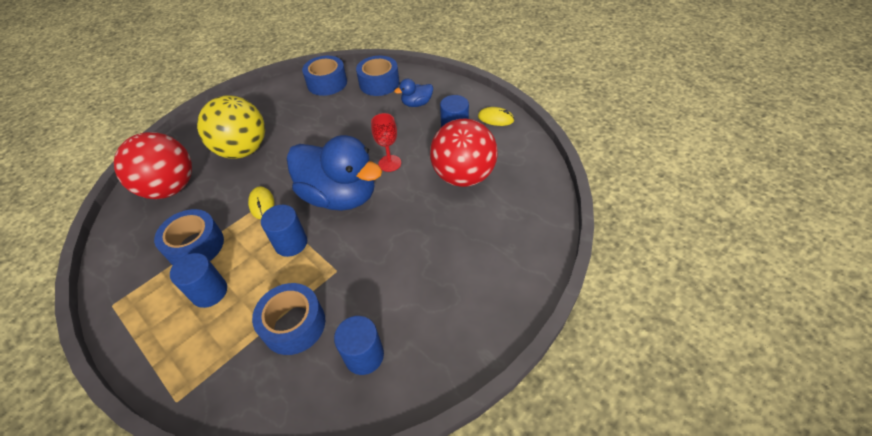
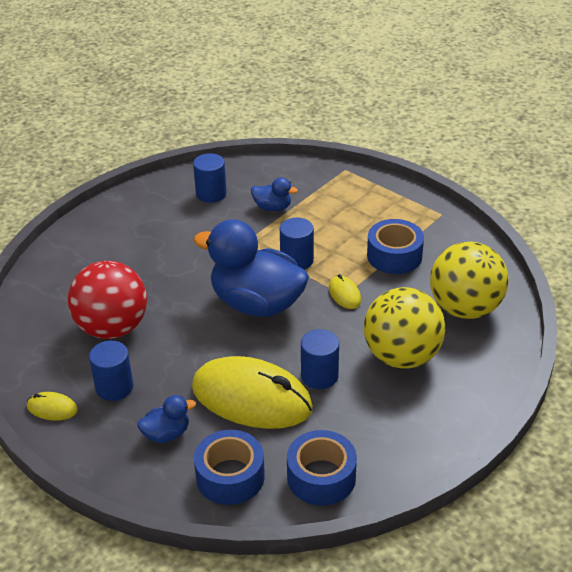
camera: 175 degrees right, 10 degrees down
red ball [114,132,192,199] -> yellow ball [430,242,509,319]
blue cylinder [170,253,227,308] -> blue cylinder moved to [301,329,339,389]
blue tape [252,283,325,355] -> blue duck [251,177,298,211]
red goblet [371,113,401,172] -> none
none -> yellow mouse [192,356,313,429]

